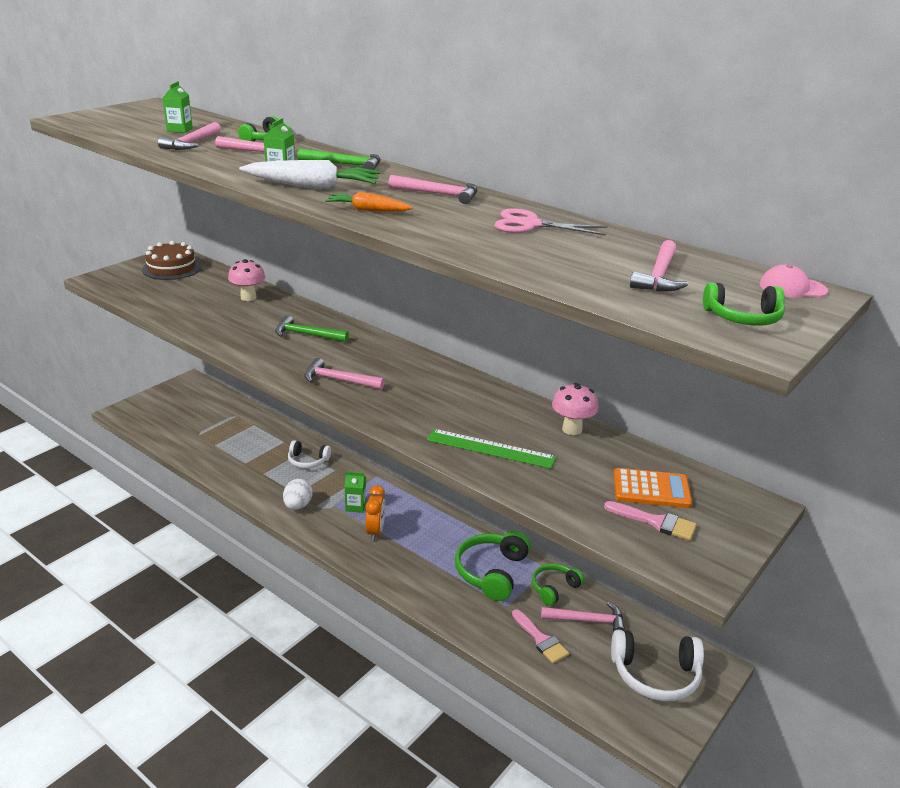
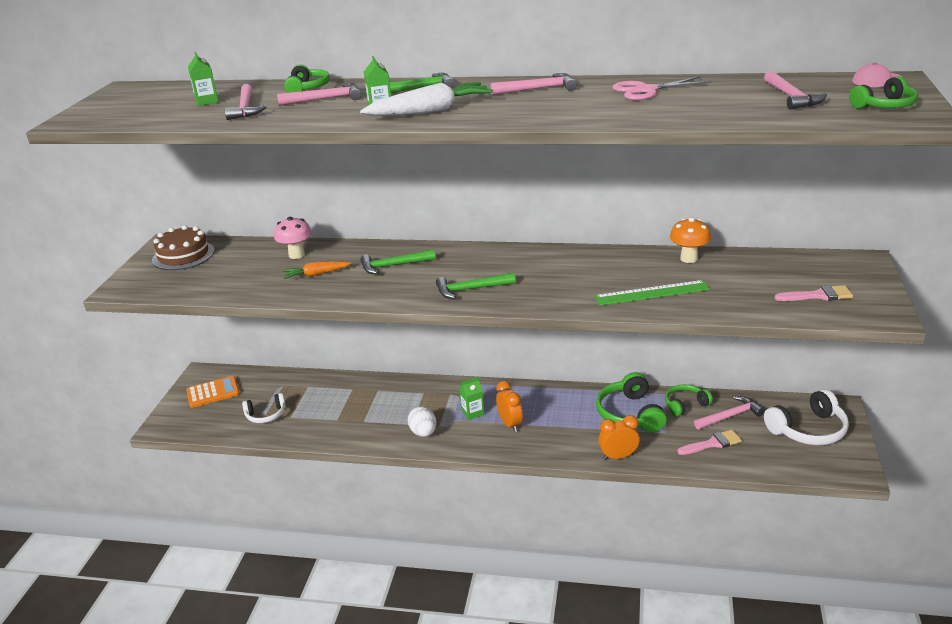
camera: 25 degrees left, 0 degrees up
white headphones [288,440,331,468] -> white headphones moved to [242,393,286,423]
pink hammer [304,358,385,389] -> green hammer [436,273,516,299]
orange carrot [325,192,413,211] -> orange carrot moved to [283,261,351,279]
pink brush [512,609,569,663] -> pink brush turned 45 degrees counterclockwise [677,430,742,455]
green headphones [532,564,584,605] -> green headphones turned 45 degrees clockwise [665,385,713,417]
pink mushroom [552,383,599,435] -> orange mushroom [670,218,711,263]
orange calculator [614,468,692,508] -> orange calculator moved to [186,376,240,408]
none -> orange clock [598,415,640,460]

